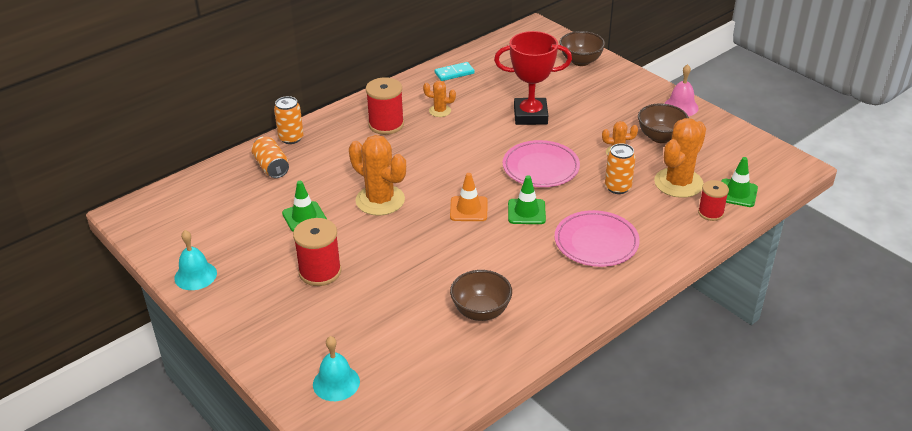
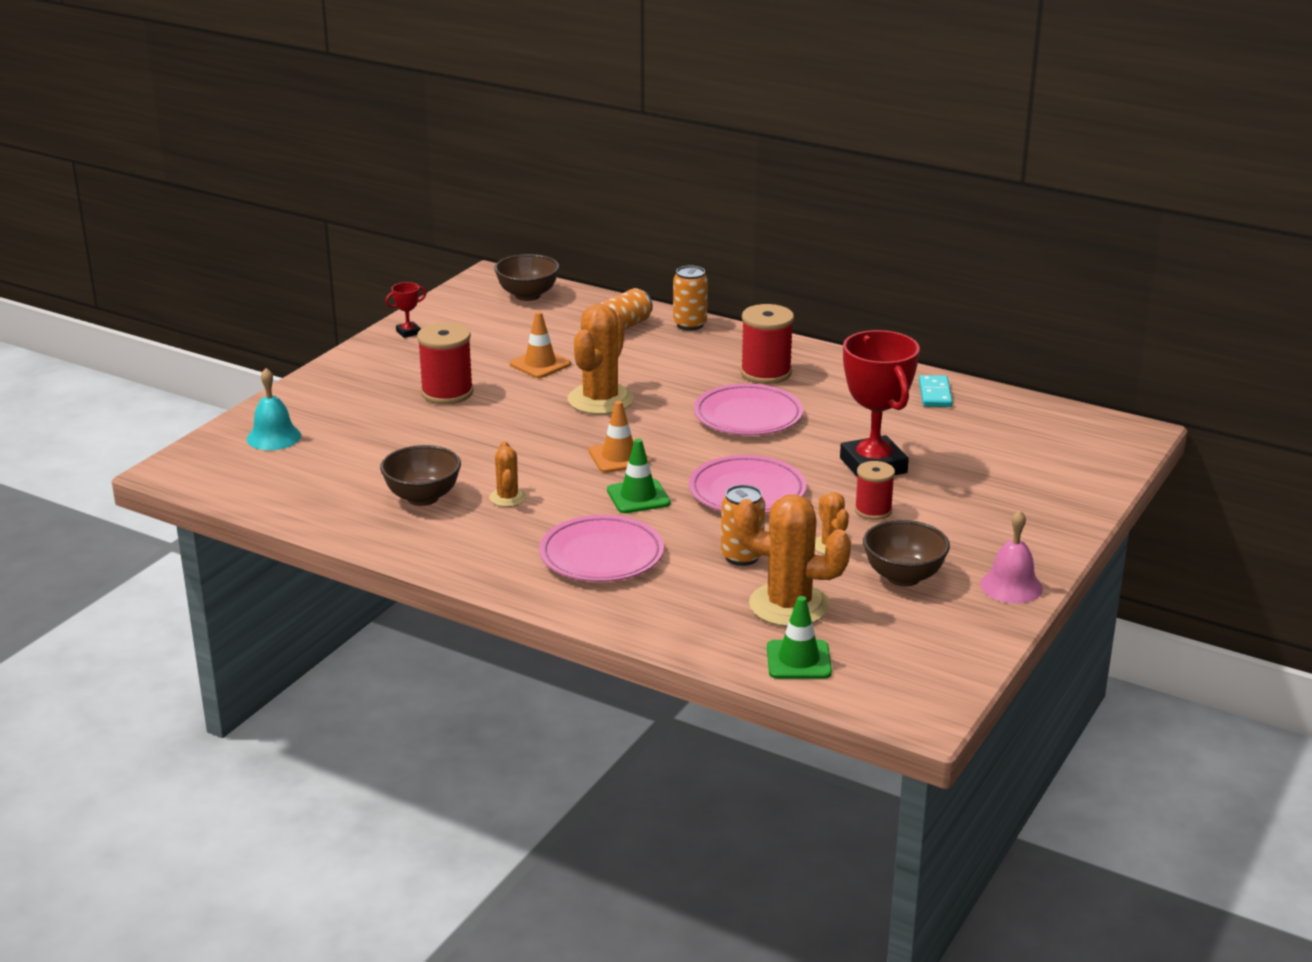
camera: 70 degrees right, 10 degrees down
turquoise bell [174,230,217,290] -> red trophy [385,282,427,338]
green traffic cone [282,181,327,232] -> orange traffic cone [510,311,571,378]
orange cactus [423,81,456,117] -> orange cactus moved to [489,441,526,507]
turquoise domino [435,62,475,81] -> turquoise domino turned 45 degrees clockwise [919,375,952,407]
brown bowl [560,31,605,66] -> brown bowl moved to [494,254,560,301]
red spool [698,180,729,221] -> red spool moved to [855,461,895,520]
none -> pink plate [694,383,803,435]

